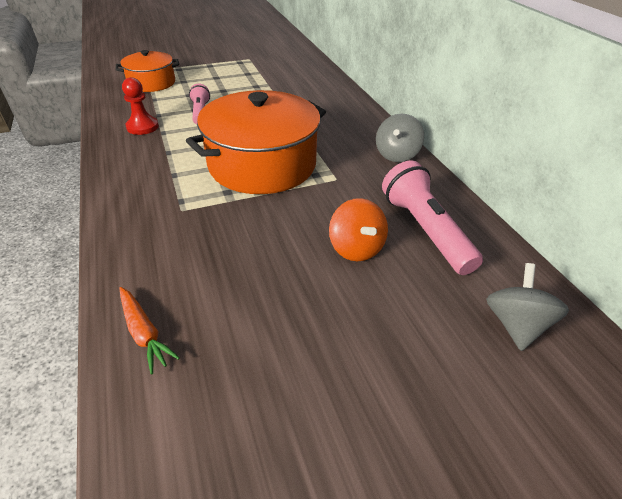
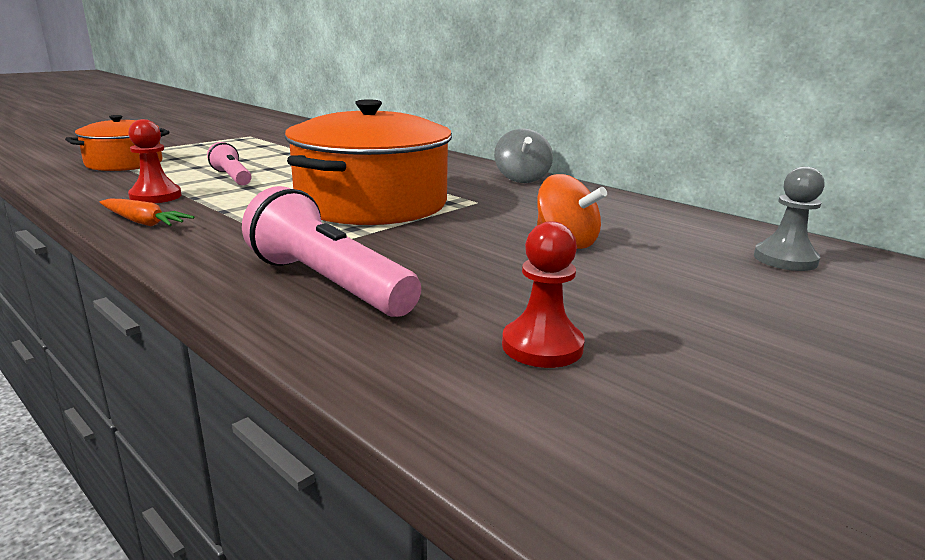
camera: 25 degrees left, 20 degrees down
orange carrot [119,287,180,374] -> orange carrot moved to [100,198,194,226]
pink flashlight [382,160,483,275] -> pink flashlight moved to [242,186,421,317]
grey spinning top [486,263,569,351] -> grey pawn [754,166,825,271]
none -> red pawn [502,221,584,368]

